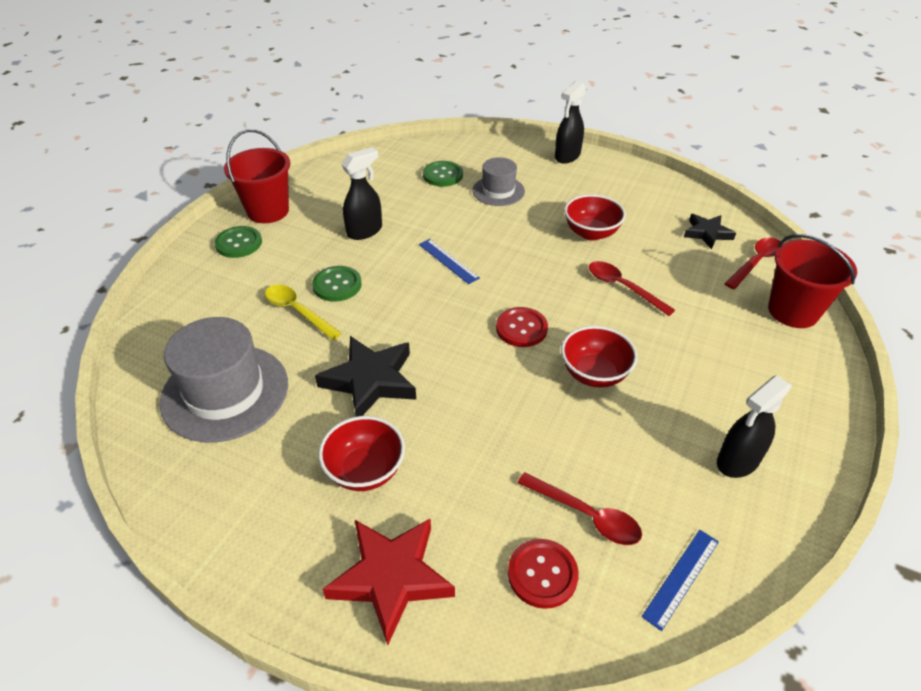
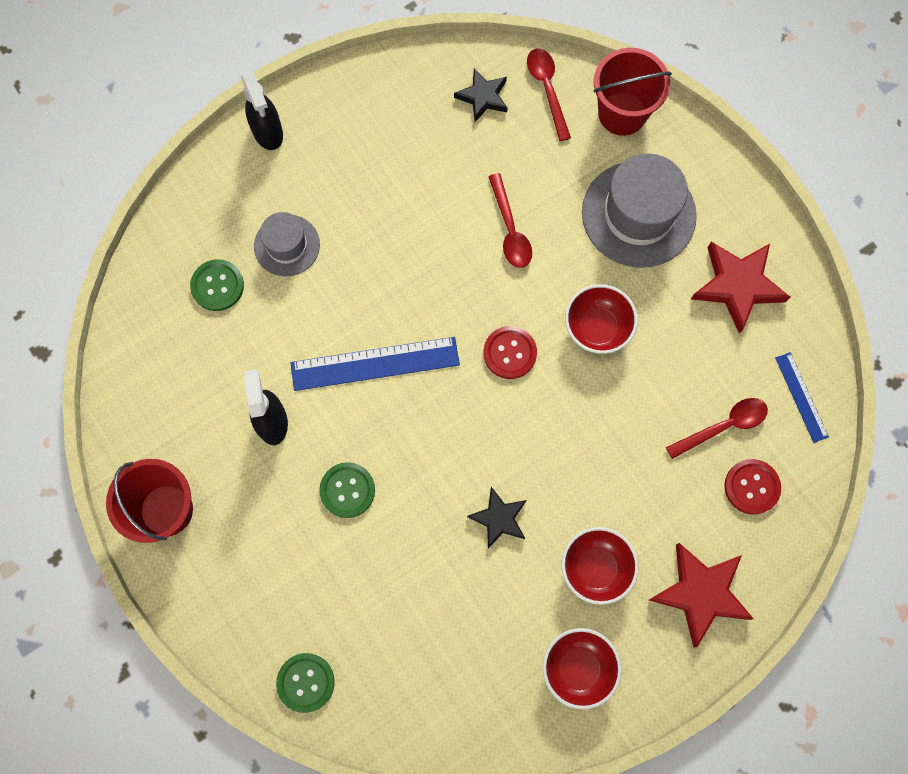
camera: 60 degrees left, 30 degrees up
grey hat [159,317,288,442] -> grey hat moved to [582,153,697,268]
green button [215,226,262,258] -> green button moved to [276,653,335,713]
yellow spoon [265,284,341,340] -> none
black star [315,336,416,417] -> black star [467,487,527,549], size x0.61
blue ruler [419,239,480,284] -> blue ruler [291,337,460,391], size x1.80
red bowl [564,194,626,240] -> red bowl moved to [543,628,622,710]
red spoon [589,261,675,316] -> red spoon turned 90 degrees counterclockwise [488,173,532,268]
black spray bottle [717,375,792,478] -> red star [691,242,790,334]

